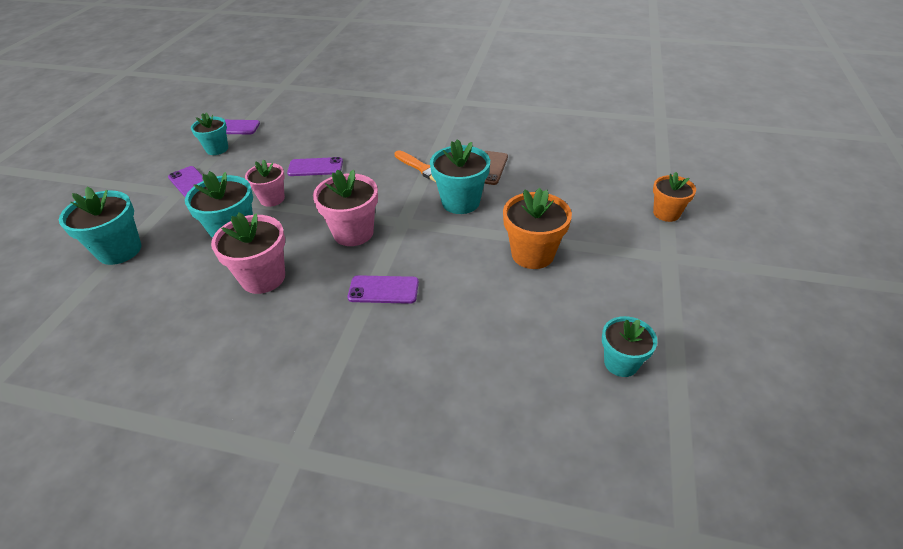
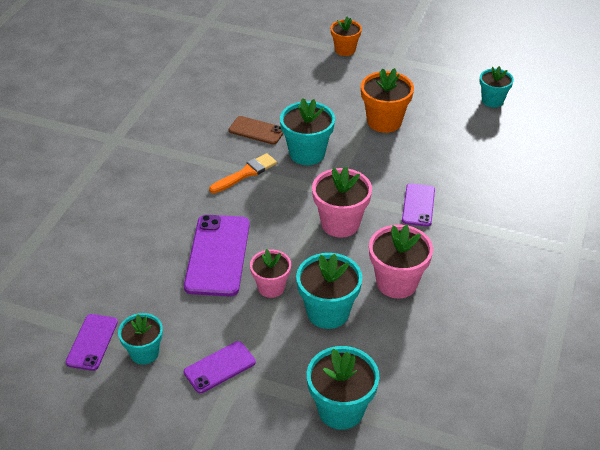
camera: 85 degrees left, 0 degrees up
purple phone [287,157,343,176] -> purple phone [184,215,250,297], size x1.75

